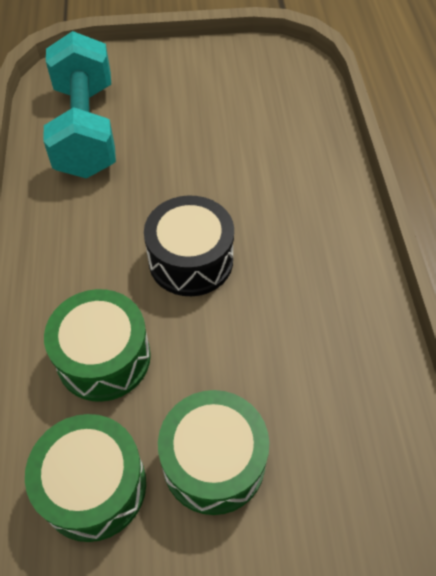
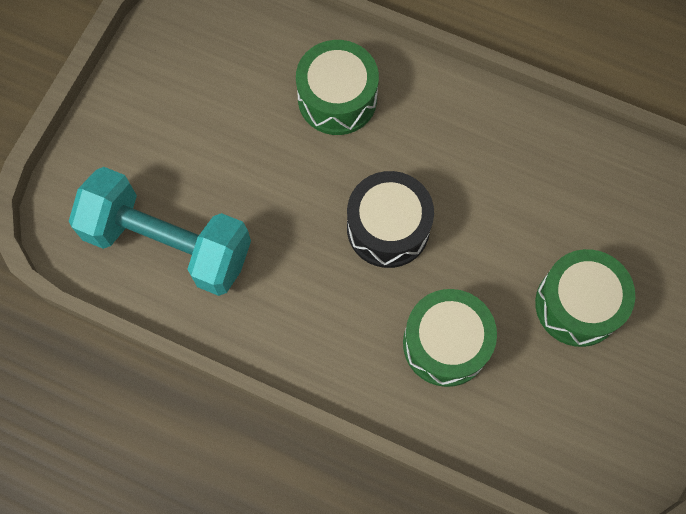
camera: 60 degrees left, 15 degrees up
green drum [25,414,146,542] -> green drum moved to [296,40,379,135]

